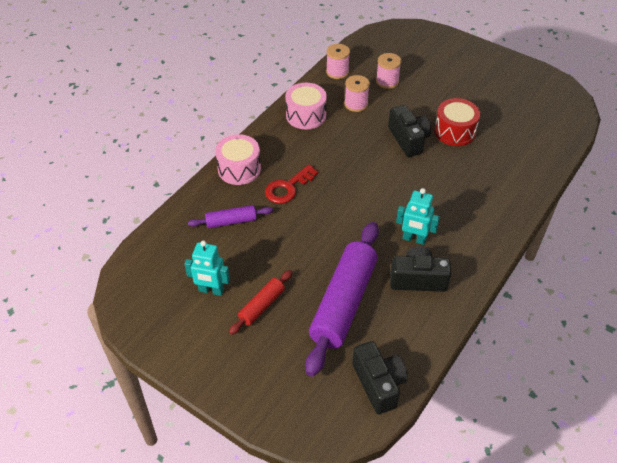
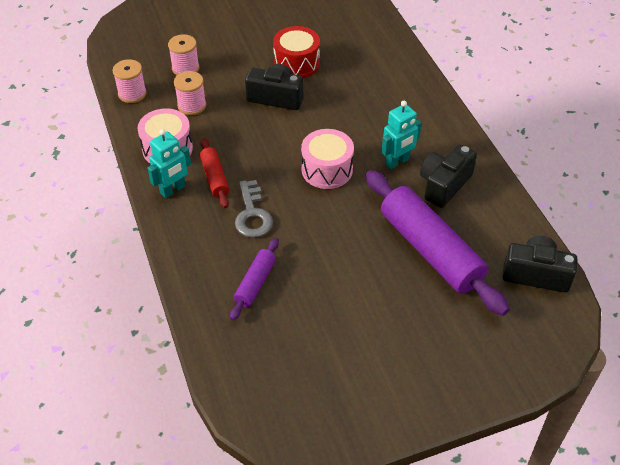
camera: 55 degrees left, 0 degrees up
turquoise robot [185,241,230,296] -> turquoise robot moved to [148,129,191,198]
pink drum [215,134,261,185] -> pink drum moved to [301,129,354,189]
red rolling pin [229,270,292,335] -> red rolling pin moved to [200,138,229,208]
red key [265,165,318,204] -> grey key [235,180,273,238]

